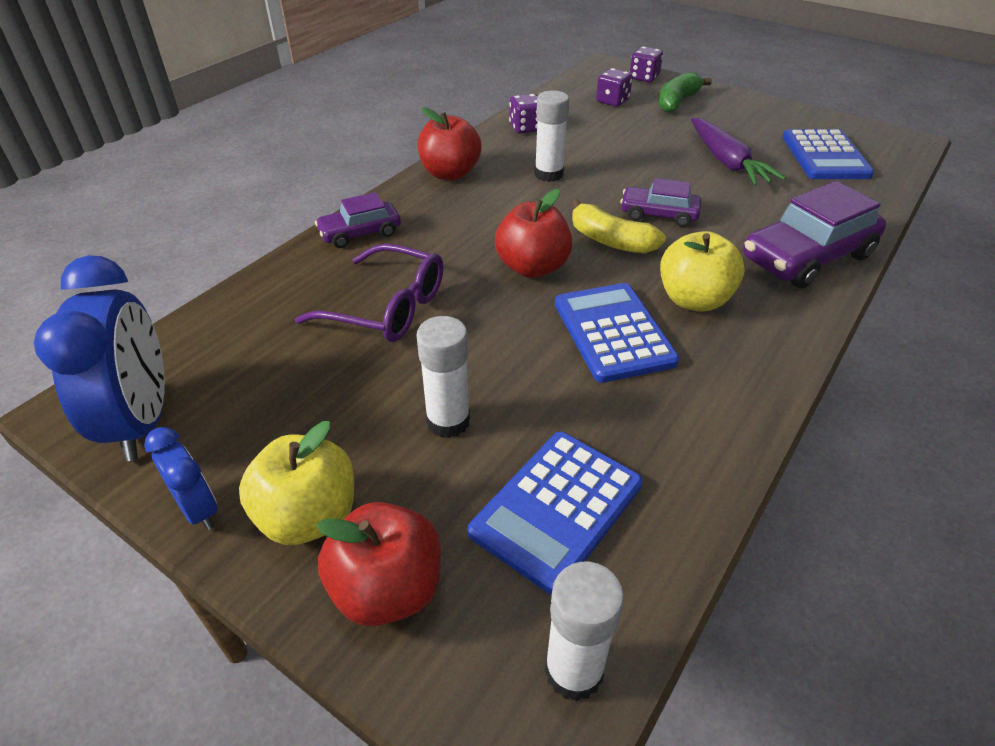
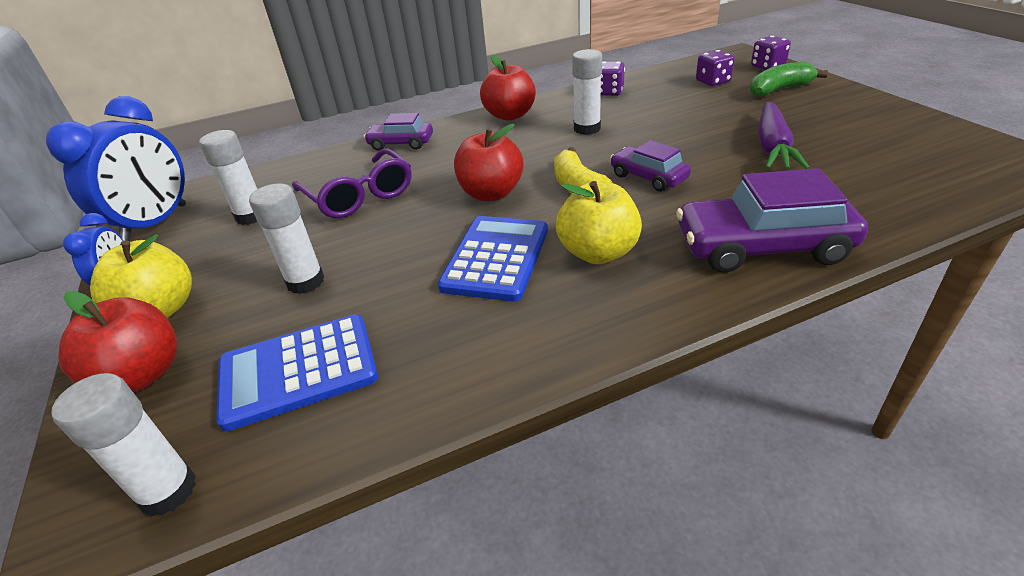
camera: 35 degrees right, 5 degrees down
blue calculator [782,129,874,179] -> none
none -> white glue stick [199,130,257,225]

